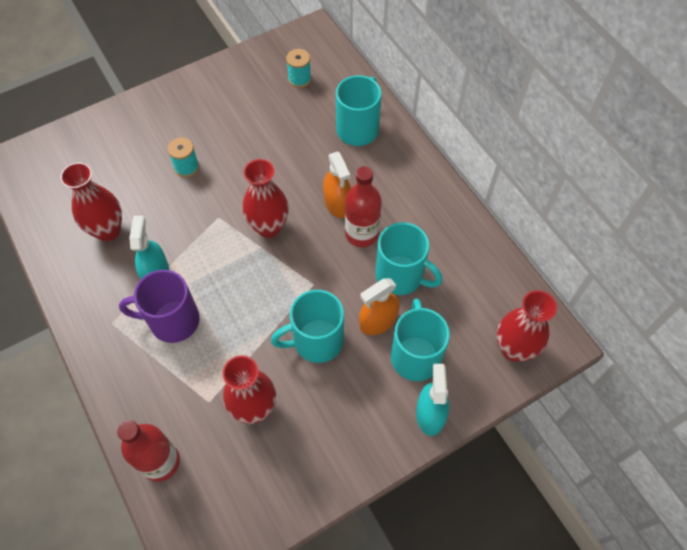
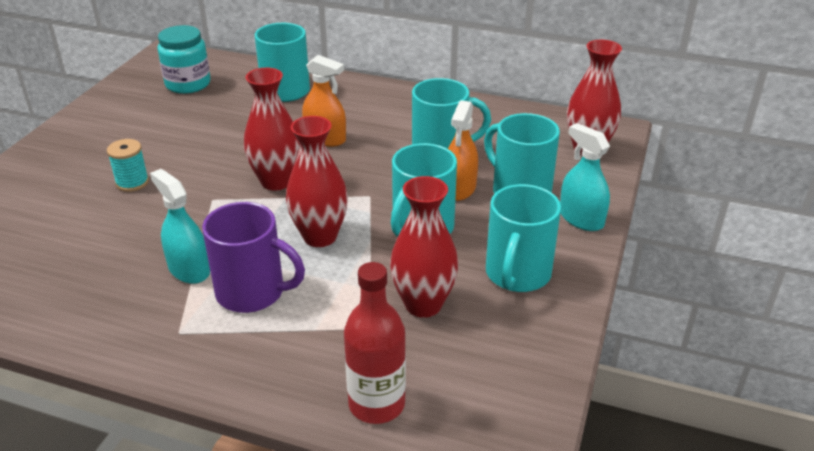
camera: 40 degrees left, 25 degrees down
red vase [60,163,122,241] -> red vase moved to [286,116,348,247]
purple mug [119,270,200,343] -> purple mug turned 120 degrees counterclockwise [202,202,305,313]
turquoise spool [286,49,311,88] -> turquoise jar [158,25,211,94]
red bottle [345,166,382,247] -> none
none -> turquoise mug [486,184,561,292]

